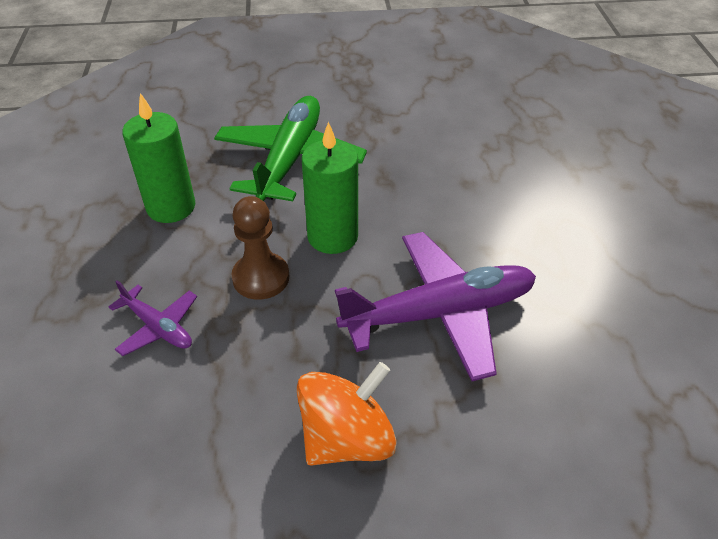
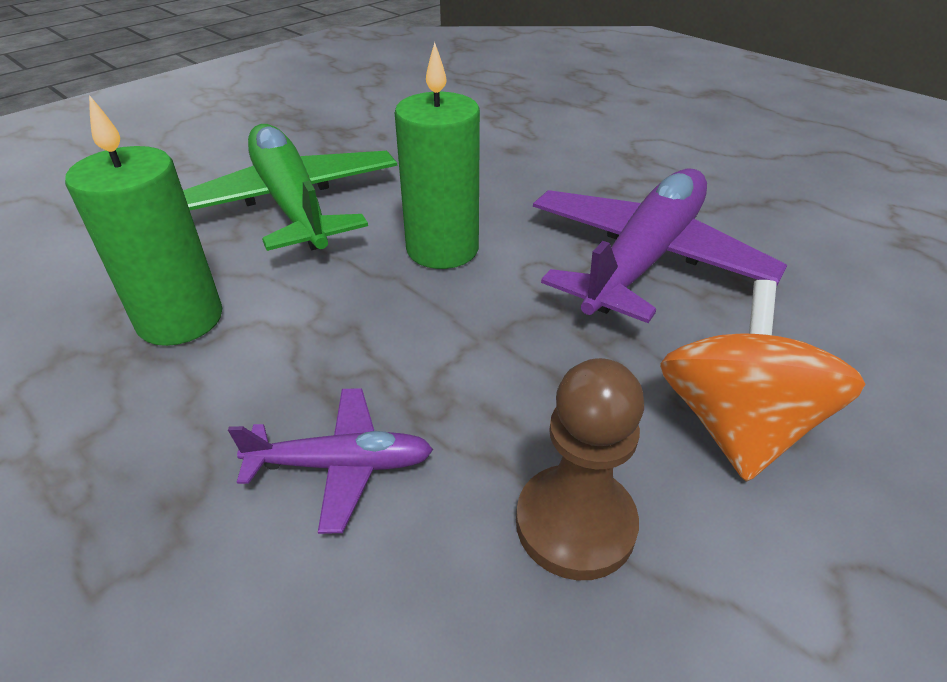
camera: 40 degrees left, 5 degrees down
brown pawn [231,196,289,300] -> brown pawn moved to [516,358,644,580]

